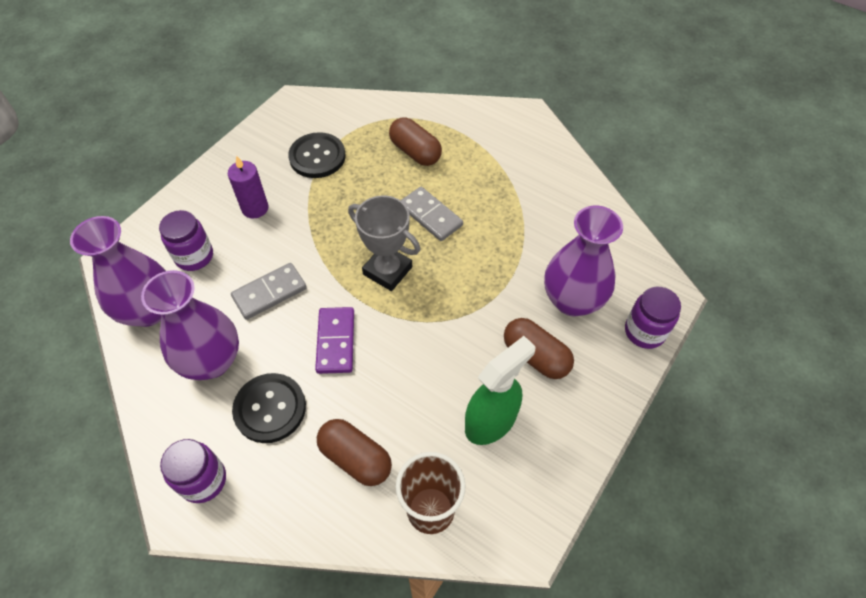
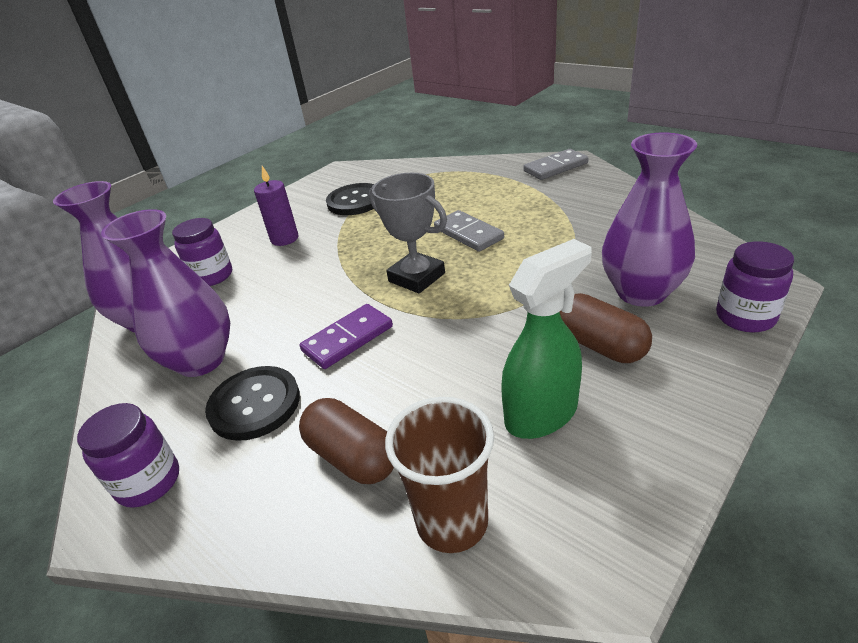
camera: 10 degrees right, 20 degrees down
grey domino [231,263,307,320] -> grey domino moved to [523,149,588,180]
purple domino [315,307,354,374] -> purple domino turned 45 degrees clockwise [300,304,393,369]
brown capsule [389,117,442,166] -> none

